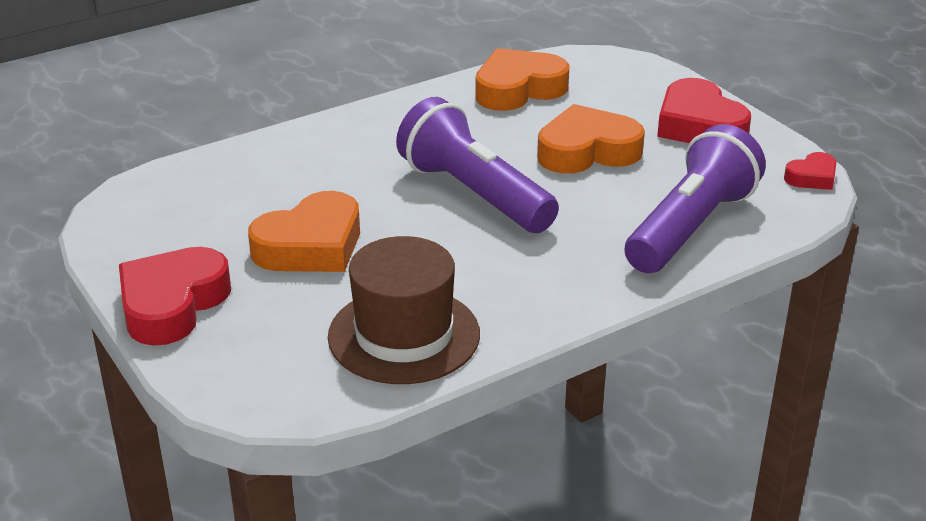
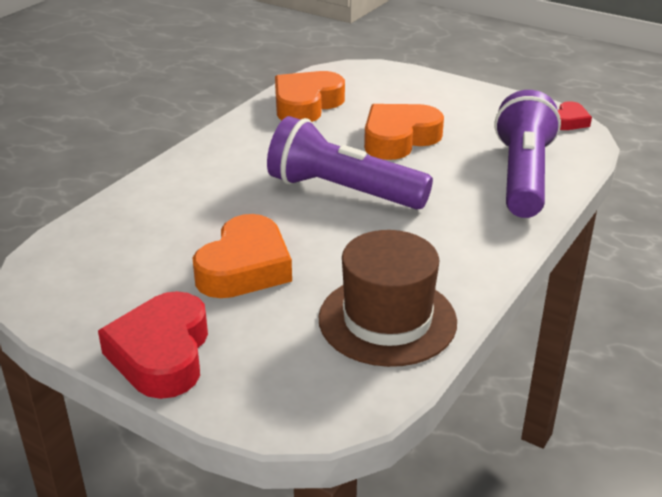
camera: 25 degrees left, 0 degrees up
red heart [657,78,751,143] -> none

